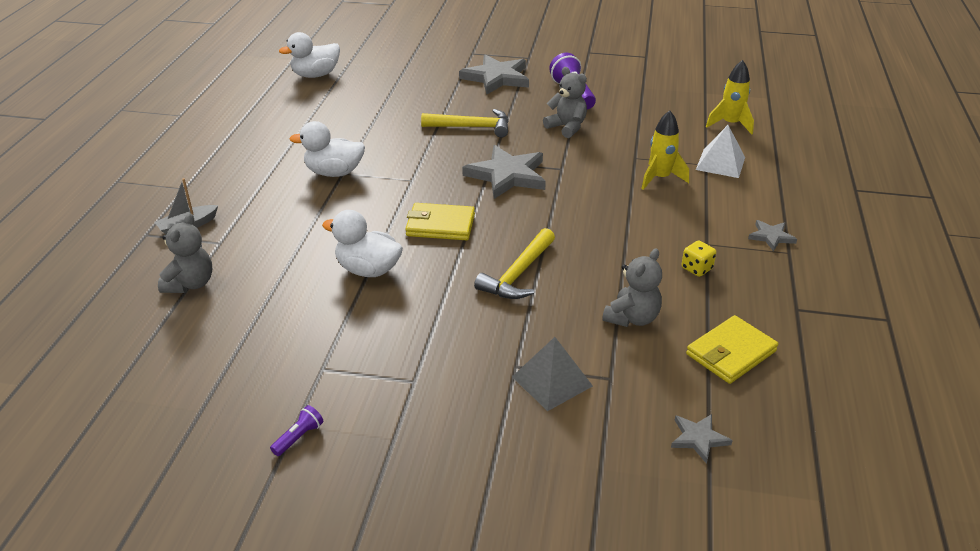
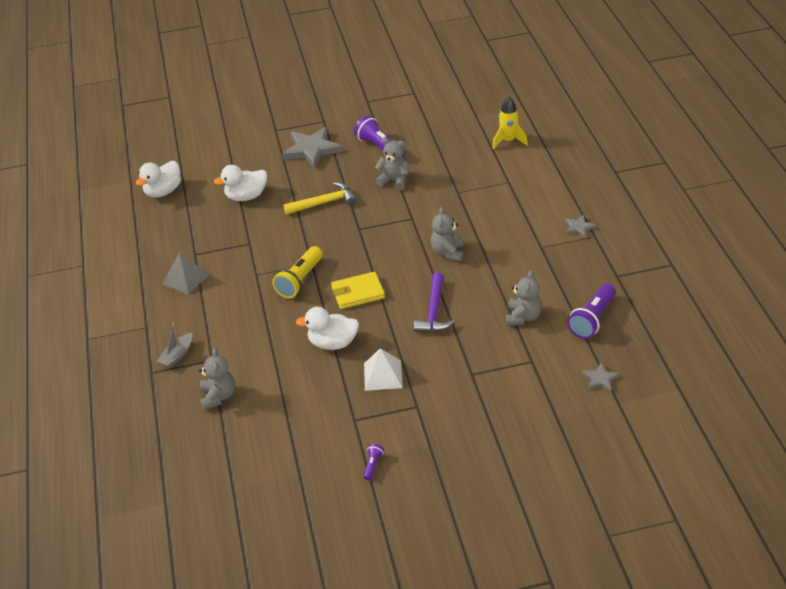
camera: 20 degrees left, 5 degrees up
white duck [289,121,365,177] -> white duck moved to [214,165,267,201]
grey star [462,145,546,199] -> none
yellow hammer [474,228,555,299] -> purple hammer [414,272,455,332]
grey pyramid [512,337,593,411] -> grey pyramid moved to [162,253,209,295]
yellow rocket [641,110,689,190] -> none
yellow dice [681,240,716,277] -> none
yellow wallet [686,315,779,384] -> purple flashlight [567,284,616,339]
white pyramid [696,125,745,178] -> white pyramid moved to [364,348,403,391]
none -> yellow flashlight [272,246,323,298]
none -> grey teddy bear [430,207,464,262]

